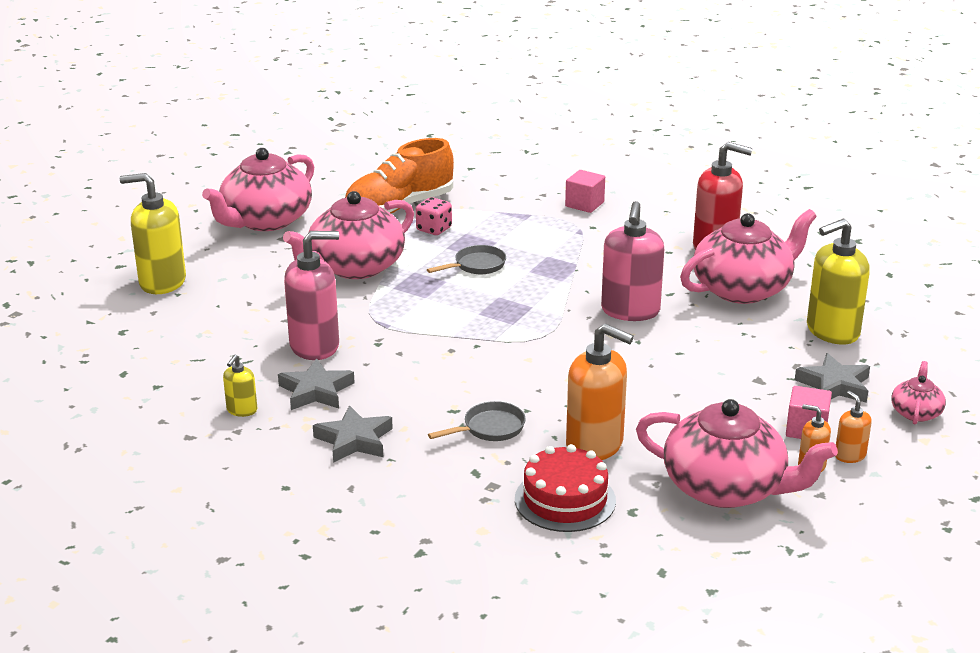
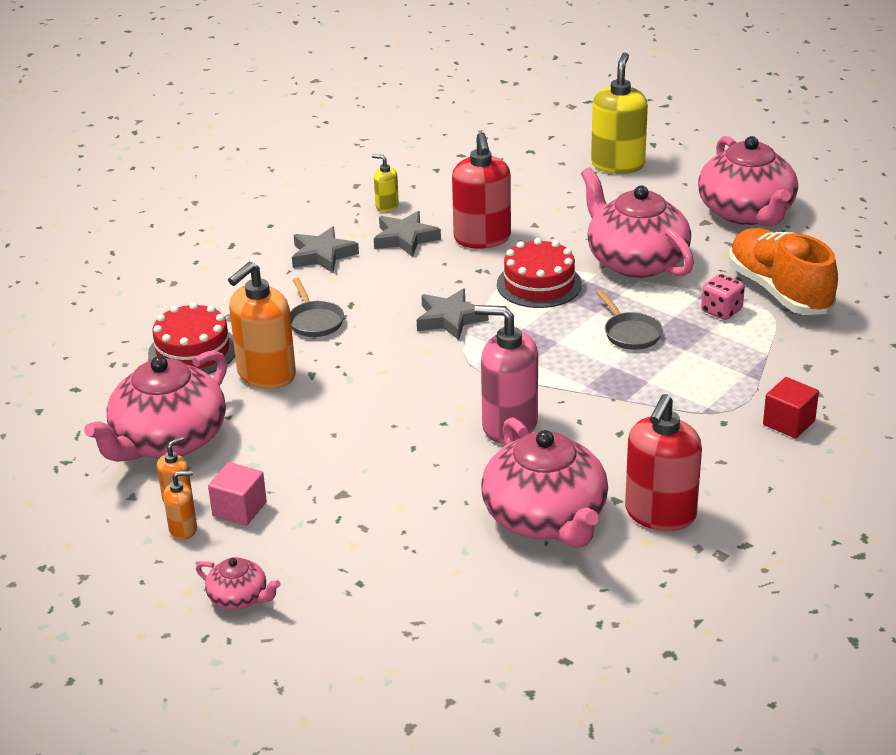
camera: 100 degrees right, 5 degrees up
pink teapot [202,148,314,231] -> pink teapot turned 150 degrees counterclockwise [698,136,798,226]
pink soap dispenser [284,231,339,360] -> red soap dispenser [452,132,511,249]
pink cube [565,170,605,213] -> red cube [763,377,819,438]
grey star [795,353,870,403] -> grey star moved to [417,288,489,340]
yellow soap dispenser [807,219,870,344] -> none
none -> red cake [497,238,582,308]

